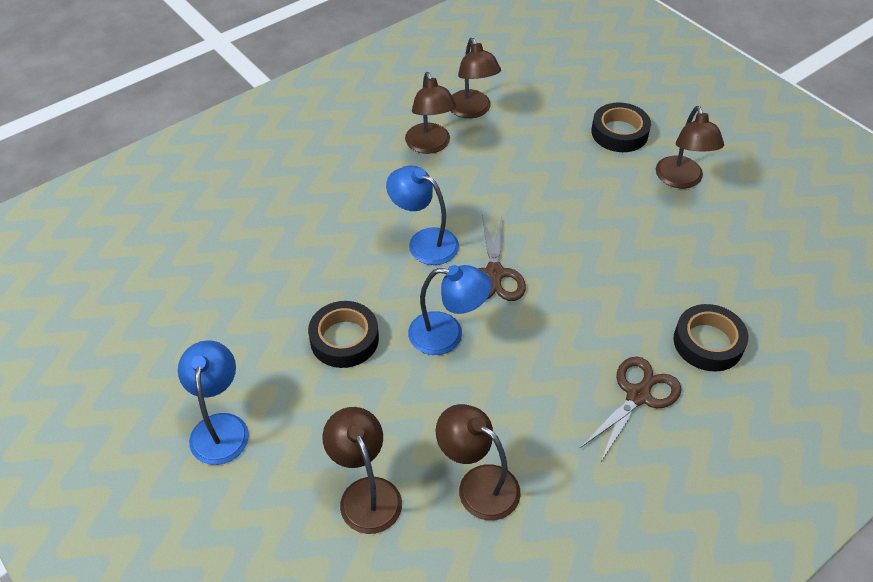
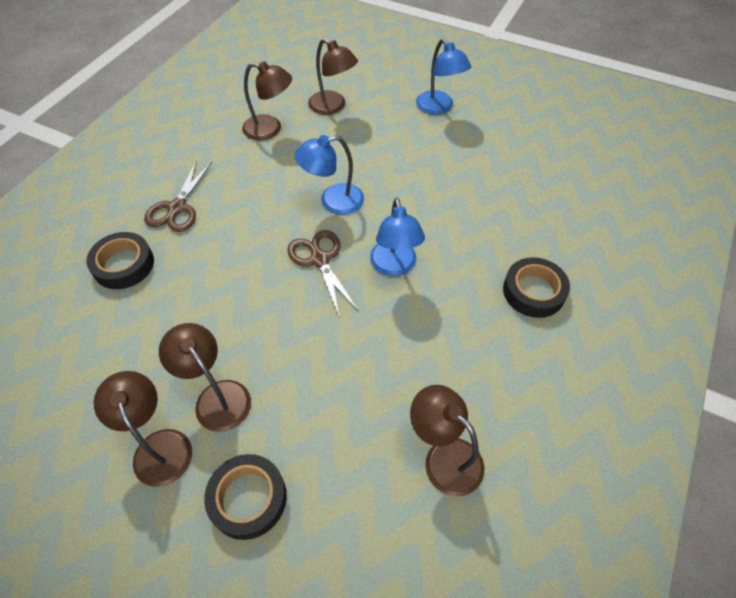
camera: 155 degrees right, 5 degrees up
black tape [308,301,379,368] -> black tape moved to [503,257,570,318]
blue lamp [386,166,459,265] -> blue lamp turned 75 degrees clockwise [370,198,425,276]
brown lamp [405,72,457,154] -> brown lamp moved to [159,323,251,432]

